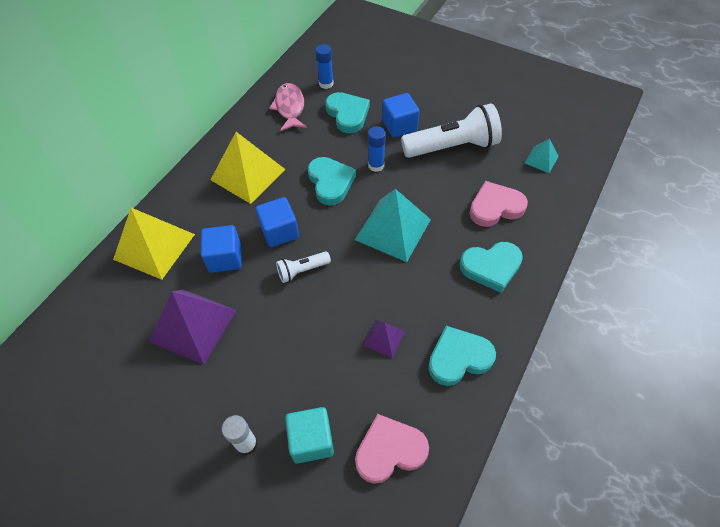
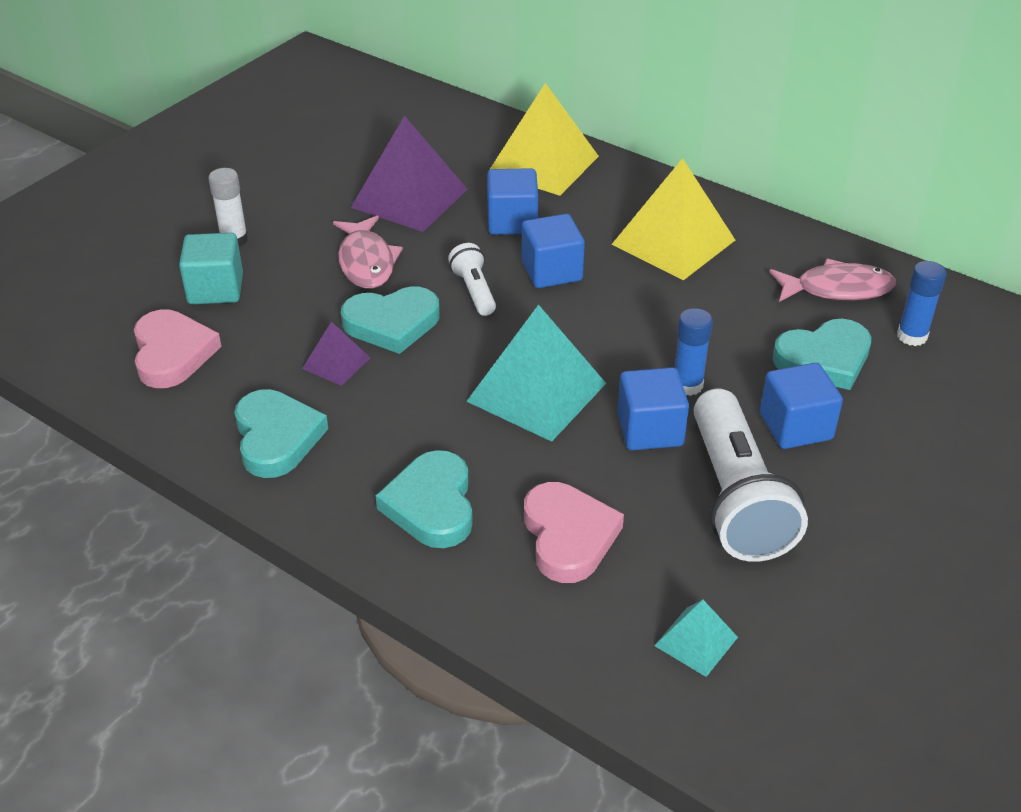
camera: 95 degrees right, 15 degrees down
turquoise heart [308,157,356,206] -> turquoise heart moved to [341,287,440,354]
none -> pink fish [333,216,403,289]
none -> blue cube [617,367,689,450]

